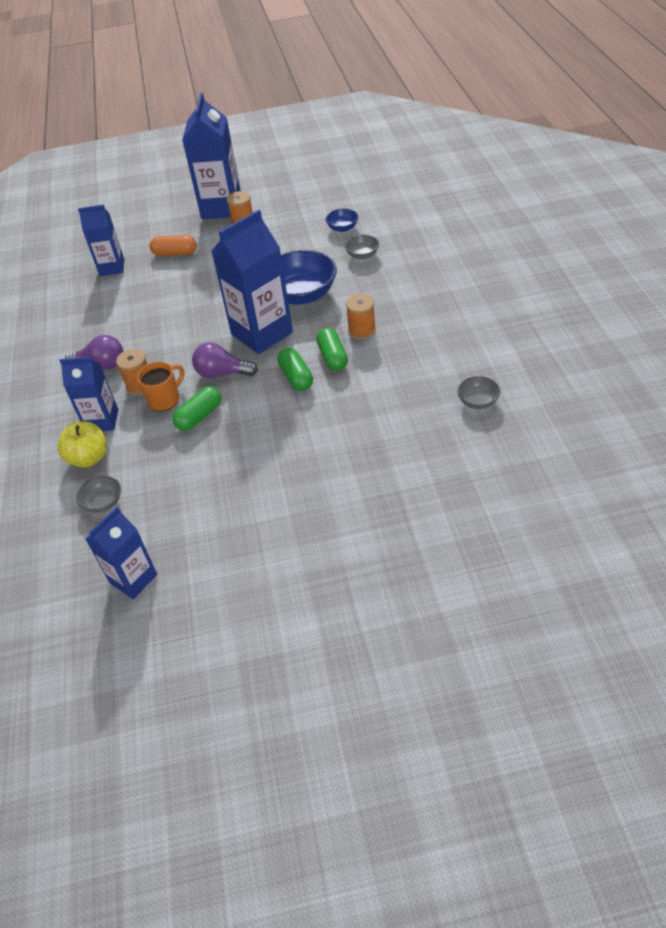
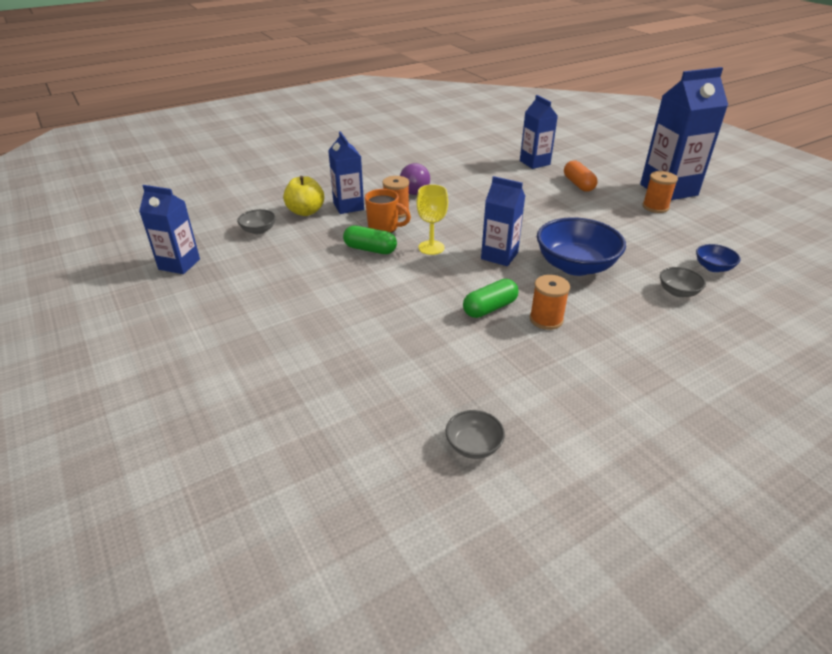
camera: 65 degrees right, 10 degrees down
purple light bulb [192,342,258,378] -> yellow goblet [417,184,448,255]
blue carton [211,209,293,354] -> blue carton [481,176,525,266], size x0.60
green capsule [277,348,313,391] -> none

